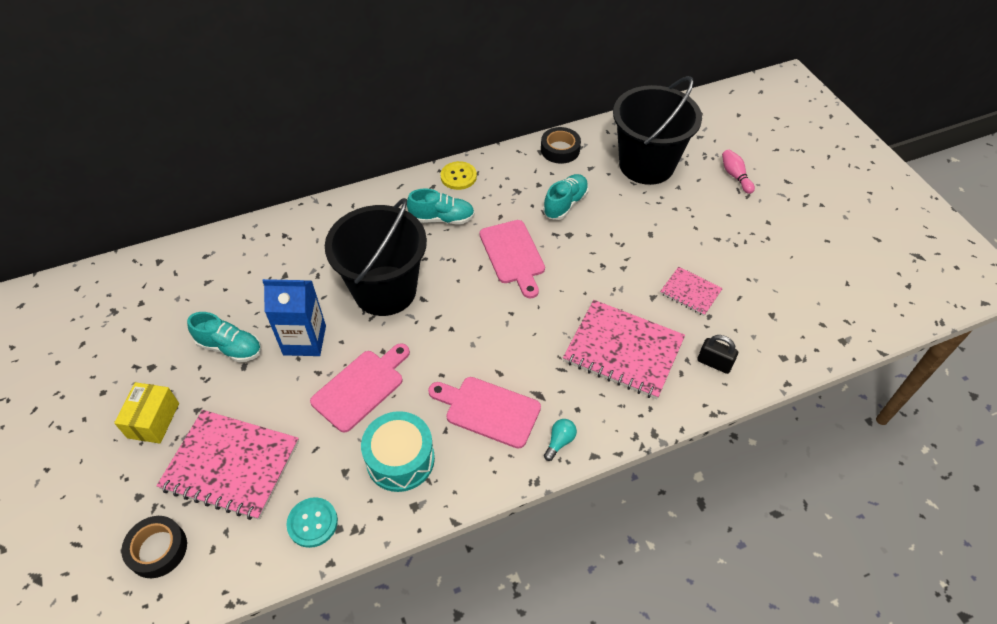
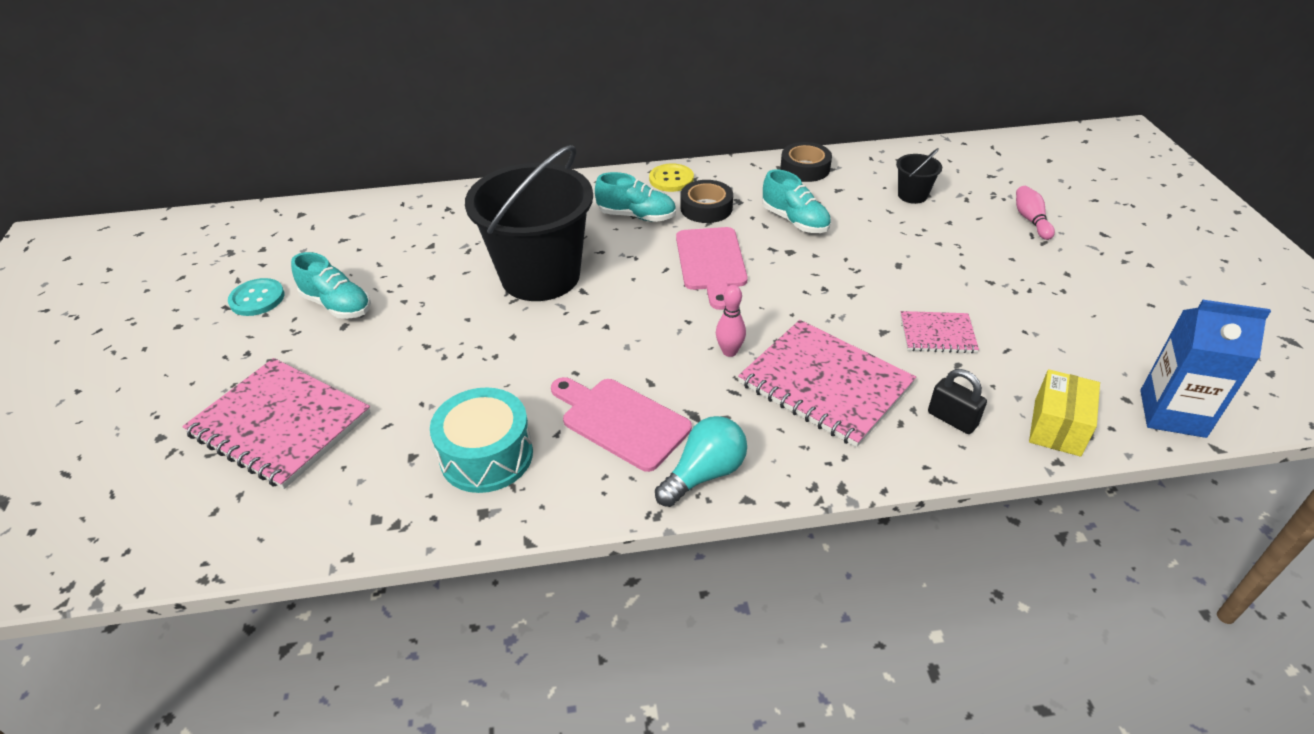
camera: 15 degrees right, 10 degrees down
yellow box [114,382,179,443] -> yellow box moved to [1029,369,1100,457]
black tape [121,516,187,578] -> black tape moved to [680,180,733,223]
blue carton [262,279,326,356] -> blue carton moved to [1140,300,1271,438]
turquoise button [286,497,338,548] -> turquoise button moved to [228,278,284,316]
pink cutting board [310,343,410,432] -> none
turquoise shoe [543,174,589,220] -> turquoise shoe turned 90 degrees clockwise [762,169,831,233]
turquoise light bulb [544,419,577,461] -> turquoise light bulb [655,416,747,507], size x1.70
black bucket [613,76,702,185] -> black bucket [896,148,942,204], size x0.41
pink notebook [660,267,723,316] -> pink notebook turned 45 degrees counterclockwise [900,311,979,353]
none -> pink bowling pin [716,285,746,357]

